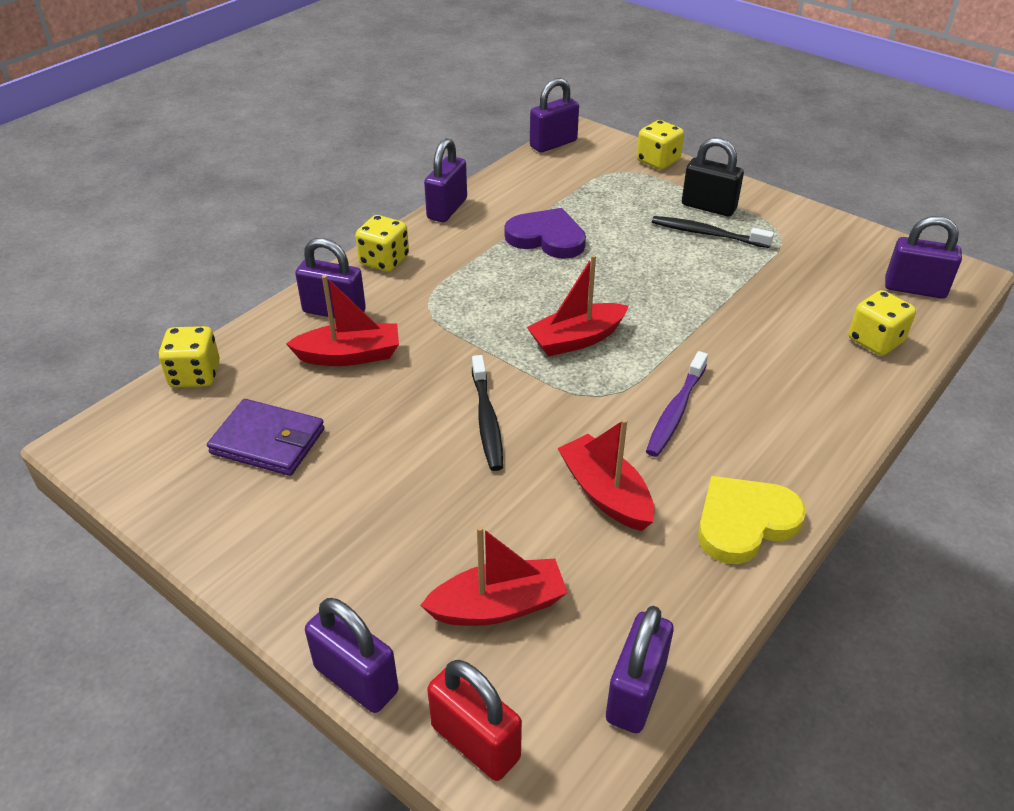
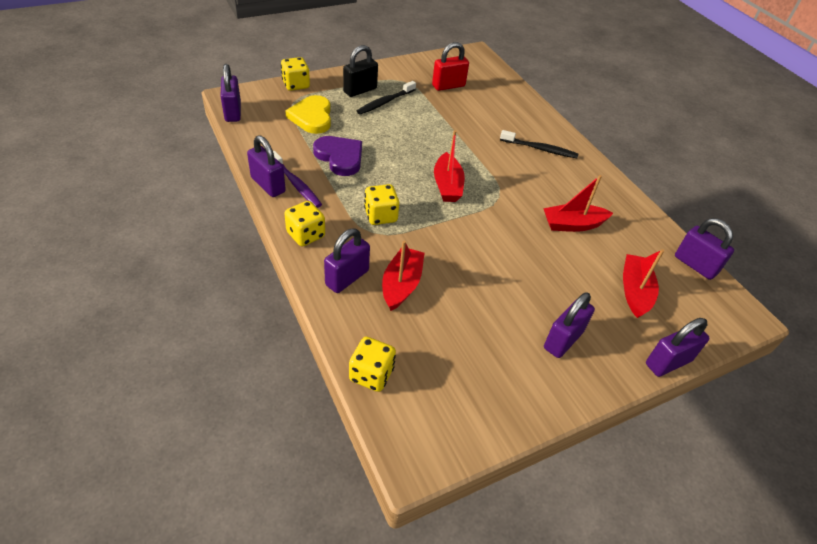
camera: 70 degrees left, 5 degrees up
purple wallet [207,399,325,476] -> none
red padlock [427,660,522,781] -> red padlock moved to [432,42,469,91]
black toothbrush [472,355,503,471] -> black toothbrush moved to [500,130,578,158]
purple heart [505,208,586,259] -> purple heart turned 90 degrees clockwise [313,136,362,176]
purple toothbrush [646,351,708,457] -> purple toothbrush moved to [273,151,322,208]
yellow heart [698,476,806,564] -> yellow heart moved to [285,95,331,134]
yellow dice [849,290,916,356] -> yellow dice moved to [364,184,399,225]
purple padlock [885,216,962,299] -> purple padlock moved to [544,293,595,358]

